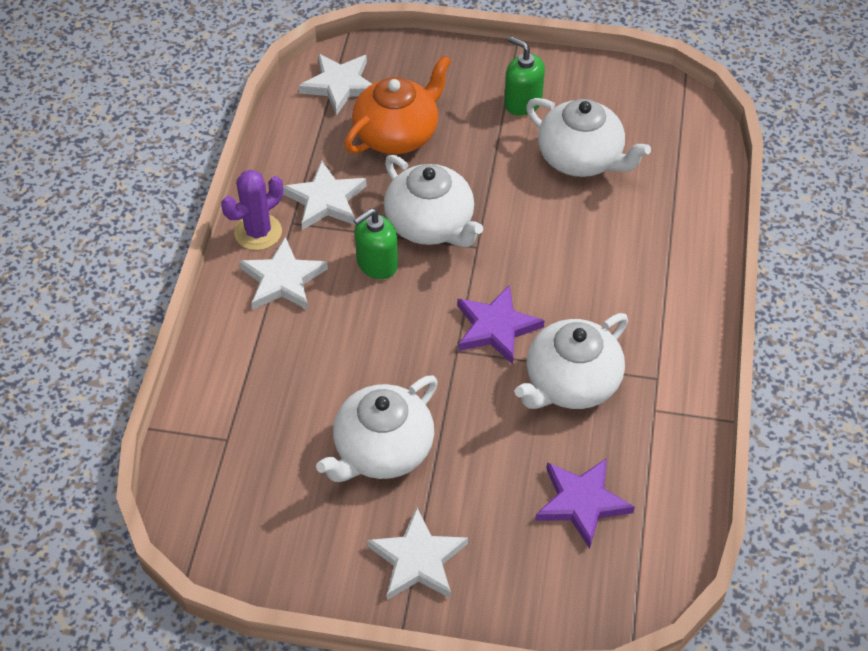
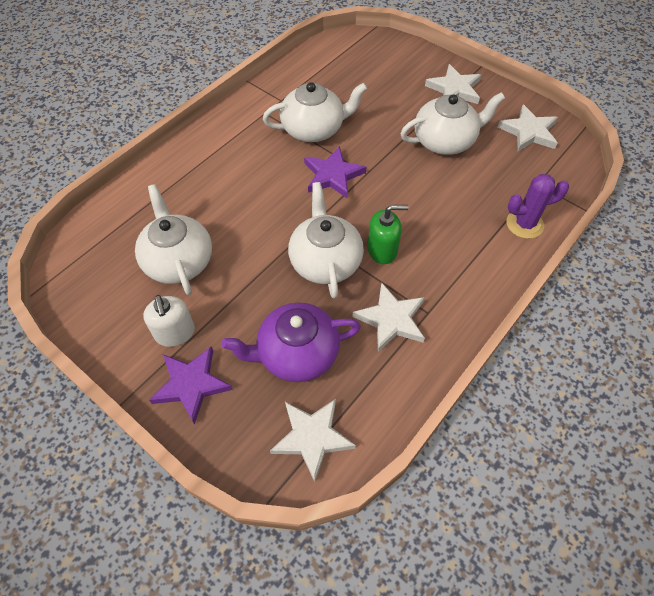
camera: 150 degrees left, 5 degrees up
purple cactus [221,170,283,250] -> purple cactus moved to [506,174,569,239]
white star [239,237,328,310] -> white star moved to [498,105,558,151]
orange teapot [344,55,451,154] -> purple teapot [221,303,361,382]
green soap dispenser [504,36,545,116] -> white soap dispenser [143,295,195,347]
purple star [535,458,635,549] -> purple star moved to [149,346,233,424]

